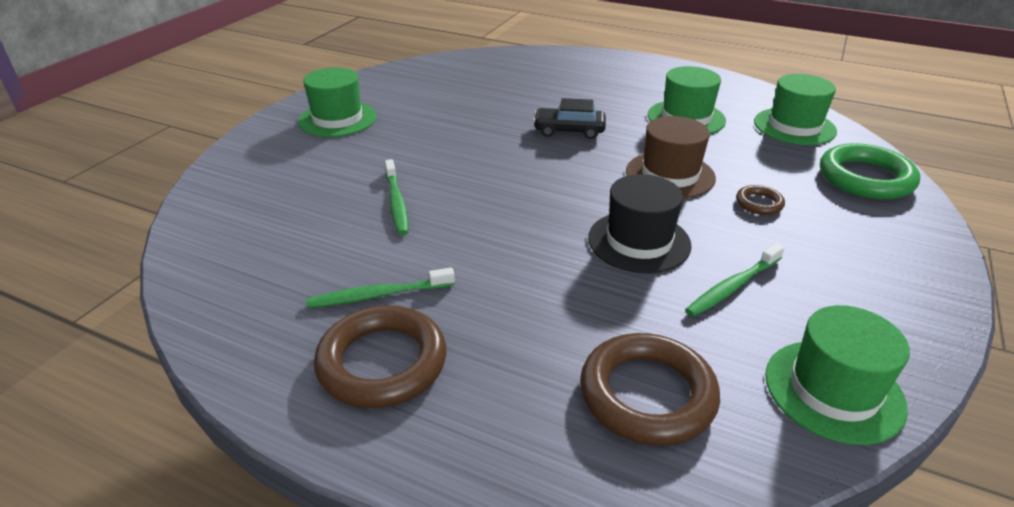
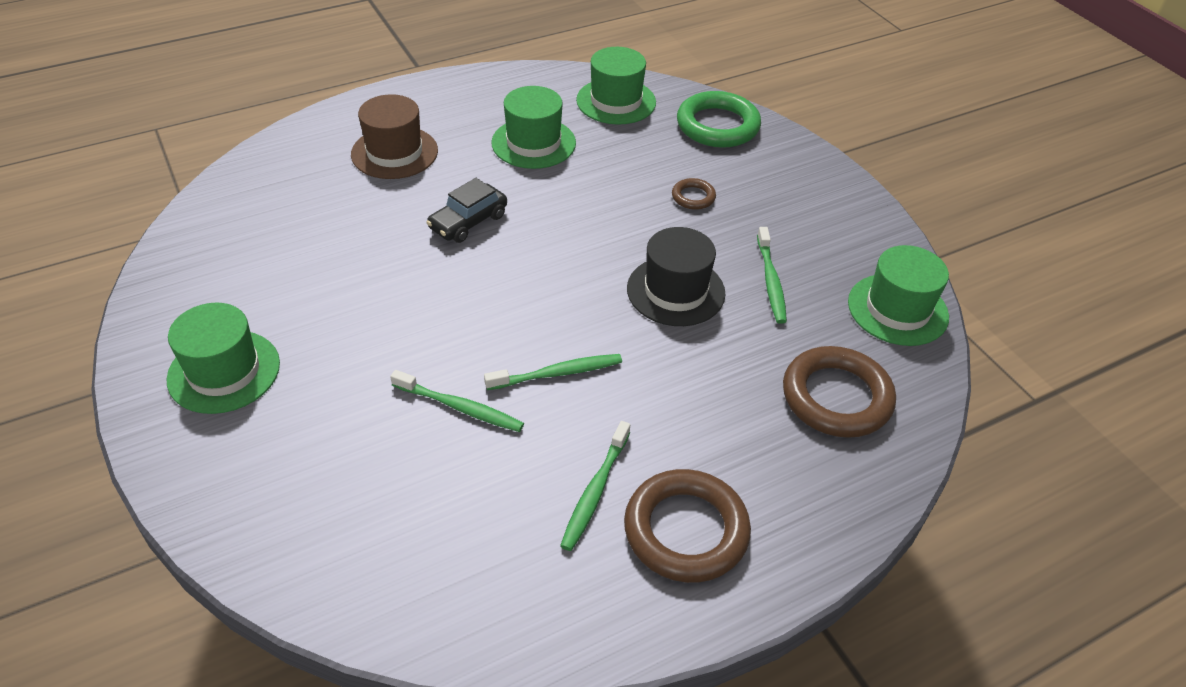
camera: 55 degrees left, 10 degrees up
brown hat [626,116,716,199] -> brown hat moved to [351,94,438,179]
none -> green toothbrush [484,354,622,390]

